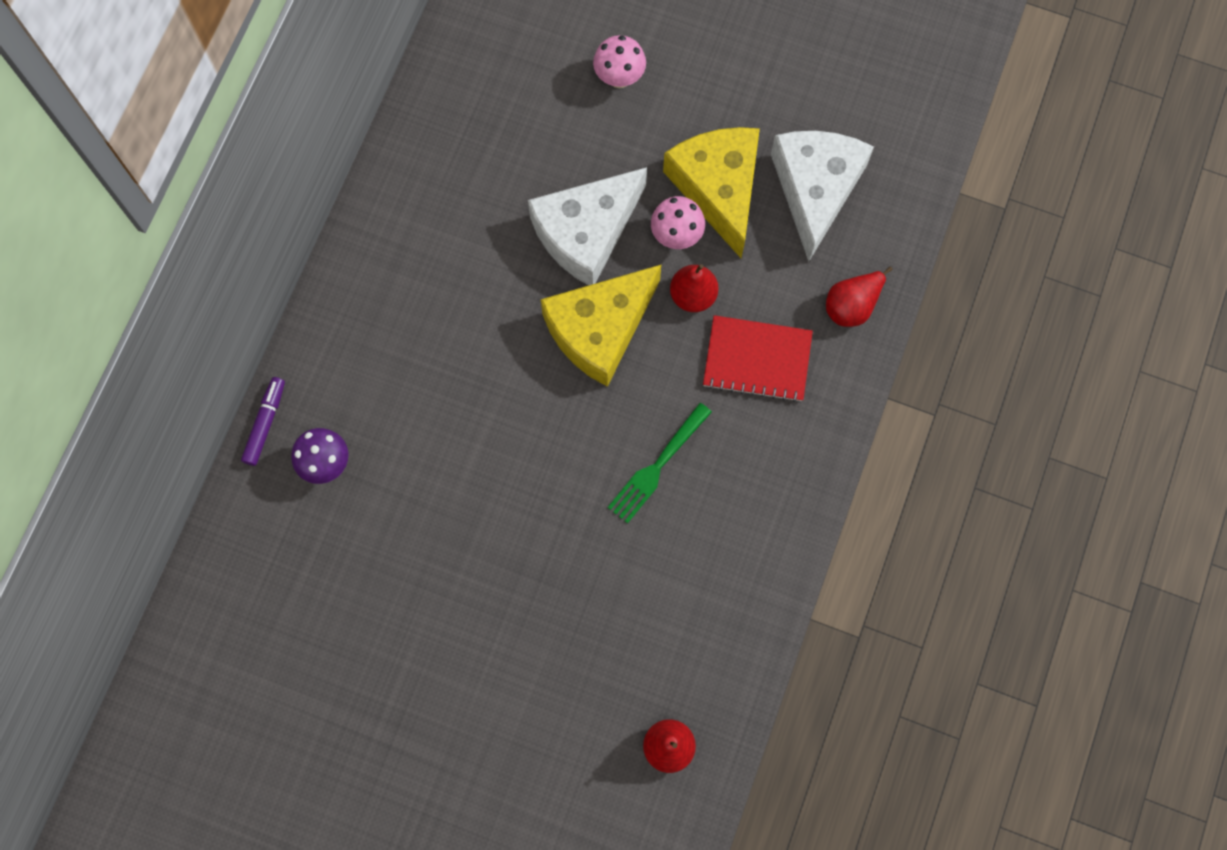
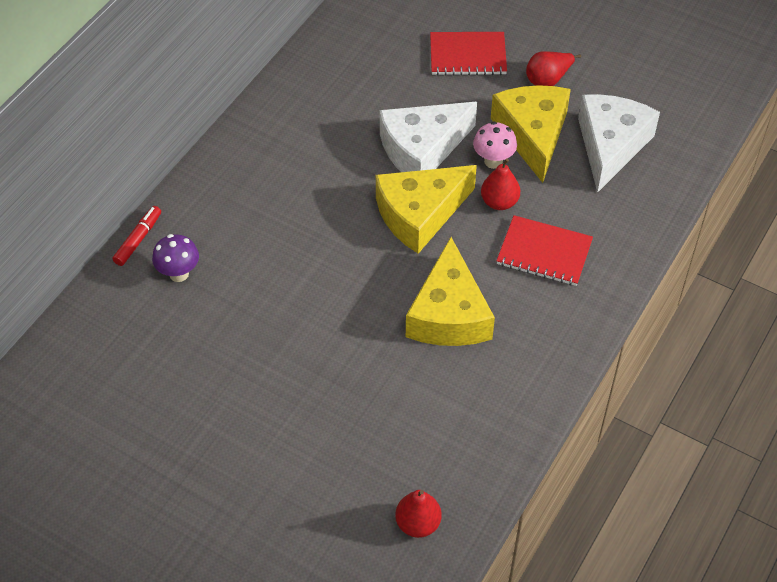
camera: 10 degrees right, 20 degrees down
purple marker [241,377,285,466] -> red marker [112,206,161,266]
pink mushroom [593,35,646,88] -> red notebook [430,32,507,76]
green fork [608,403,712,524] -> yellow cheese [406,237,495,346]
red pear [826,267,892,327] -> red pear moved to [526,51,581,86]

